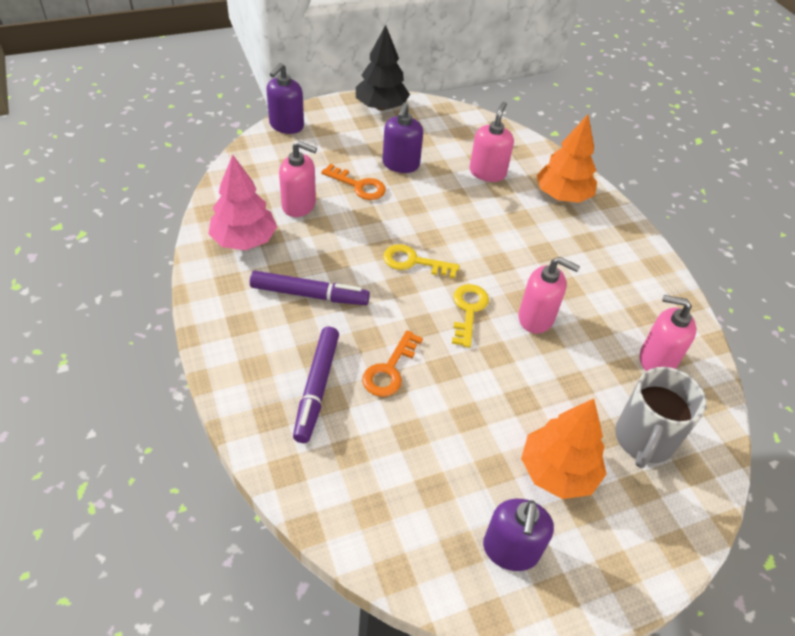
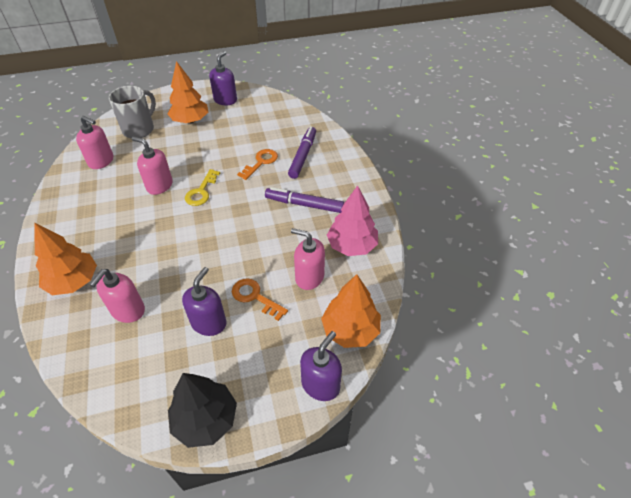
camera: 170 degrees left, 0 degrees up
yellow key [383,244,460,278] -> none
none -> orange tree [321,274,381,348]

